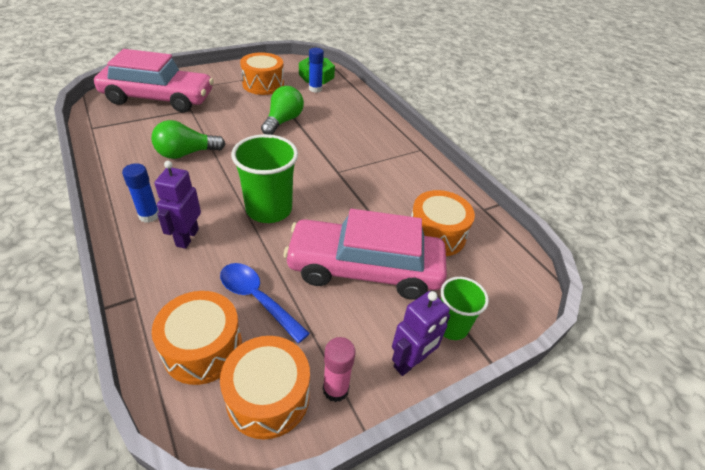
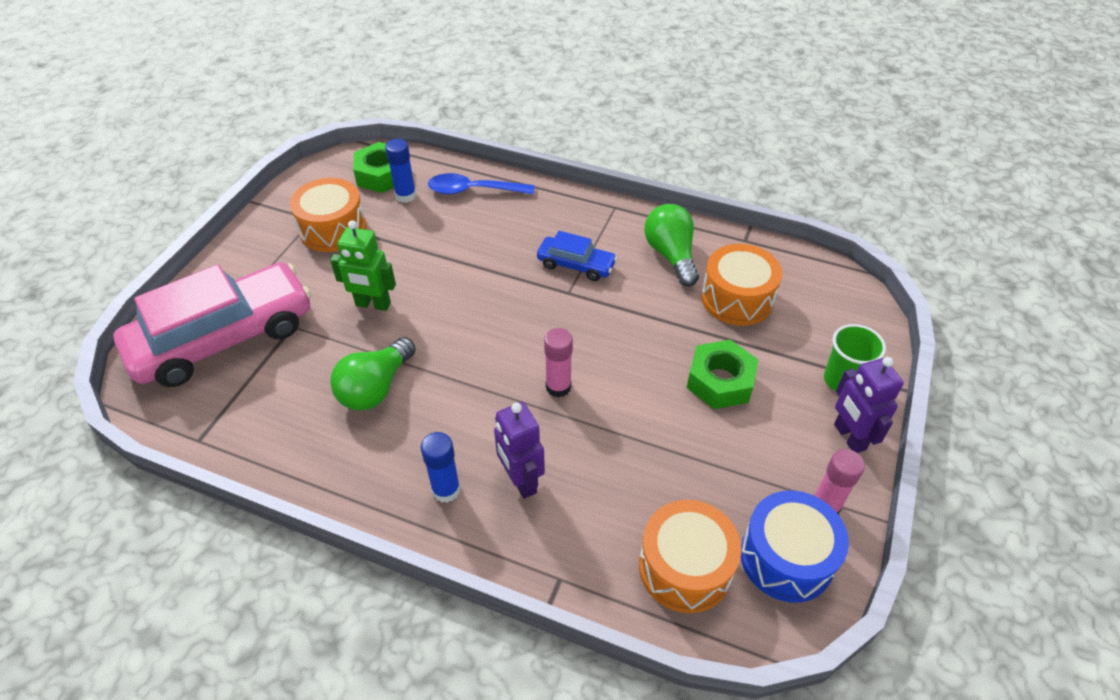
camera: 35 degrees left, 5 degrees up
blue spoon [220,263,310,343] -> blue spoon moved to [428,173,535,195]
orange drum [220,336,310,440] -> blue drum [741,490,849,603]
green cup [231,134,298,223] -> pink glue stick [544,328,573,398]
green light bulb [261,86,304,135] -> green light bulb moved to [644,204,699,287]
pink car [283,209,447,300] -> green nut [687,340,758,409]
purple robot [392,291,450,376] -> purple robot turned 150 degrees clockwise [834,357,904,453]
none -> green robot [330,220,396,311]
none -> blue car [537,231,617,281]

